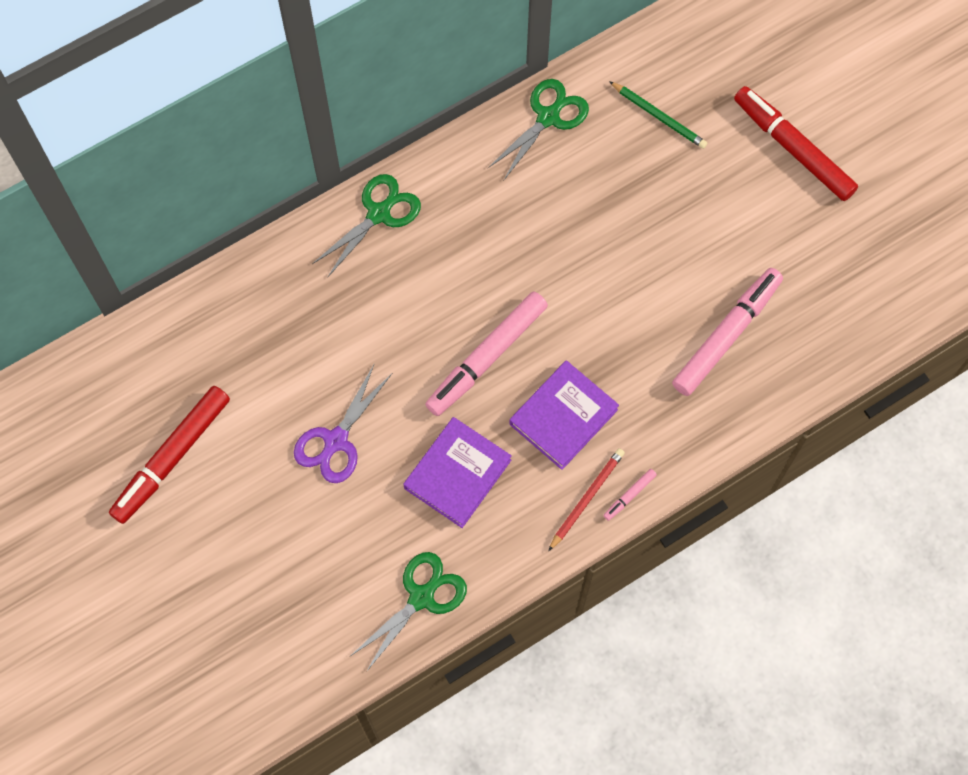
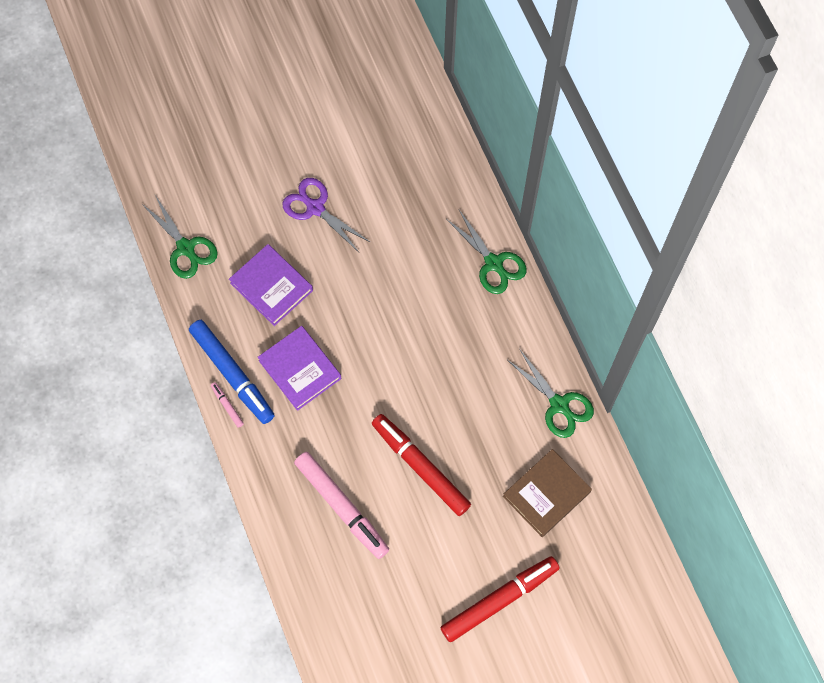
camera: 100 degrees right, 0 degrees up
red marker [109,386,230,524] -> red marker moved to [372,414,471,516]
pink marker [425,292,548,416] -> none
red pencil [549,448,625,551] -> blue marker [189,320,275,424]
green pencil [609,81,707,149] -> brown book [503,449,592,537]

